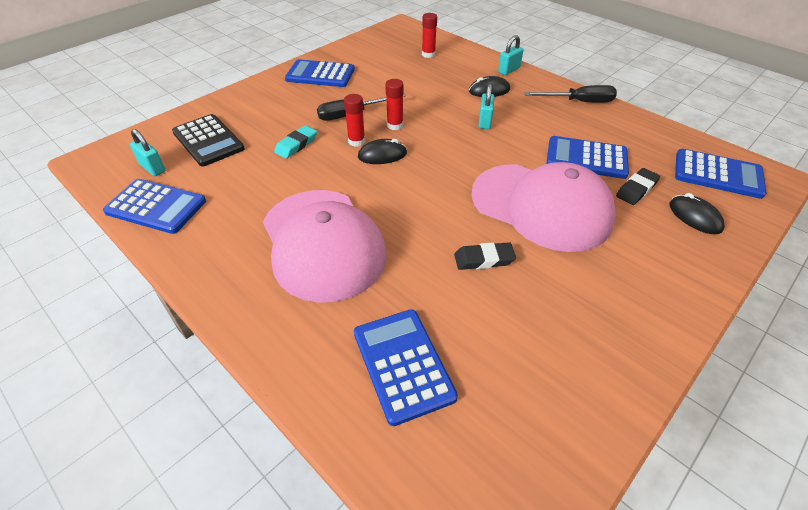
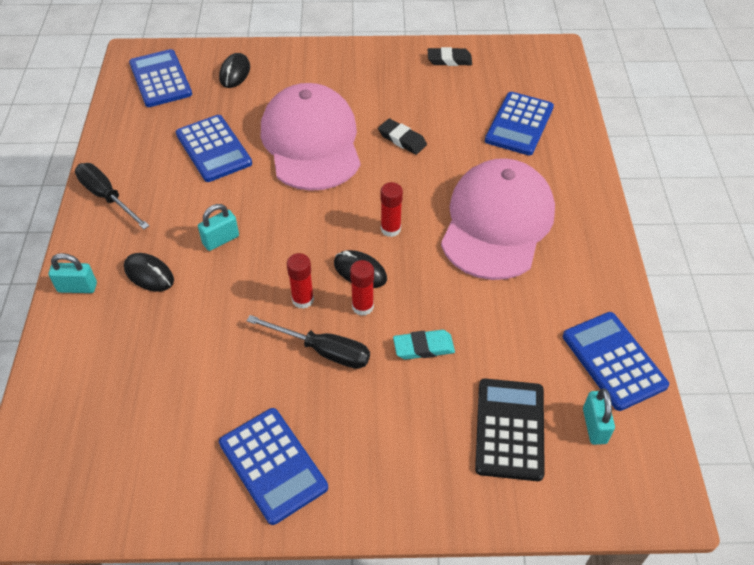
camera: 135 degrees left, 5 degrees up
red glue stick [422,13,437,58] -> red glue stick moved to [381,182,403,237]
black eraser [616,168,660,205] -> black eraser moved to [428,47,472,66]

